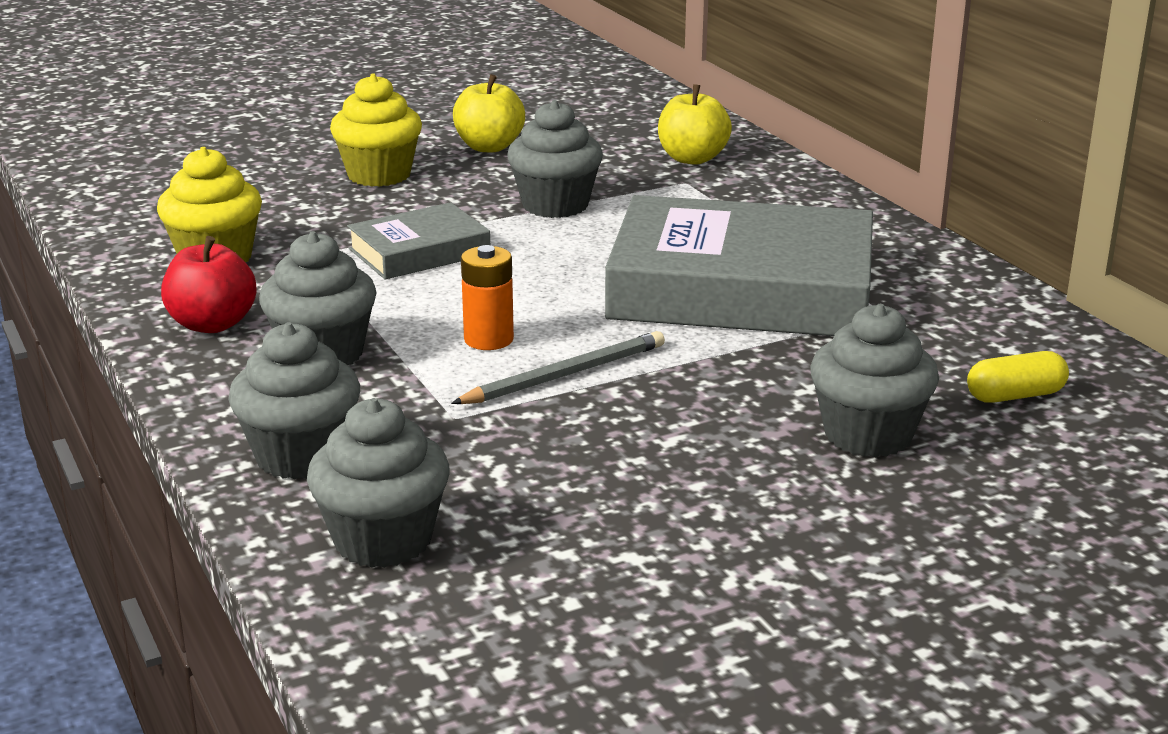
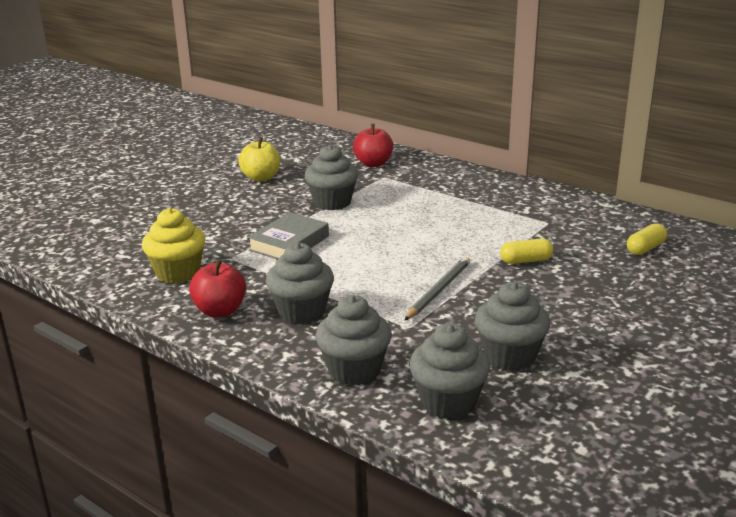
camera: 25 degrees left, 0 degrees up
yellow cupcake [330,74,422,187] -> none
orange battery [461,245,514,350] -> none
grey book [605,195,873,336] -> none
yellow apple [658,84,732,165] -> red apple [353,124,393,167]
grey cupcake [810,304,939,457] -> grey cupcake moved to [475,282,550,371]
none -> yellow capsule [500,238,554,264]

